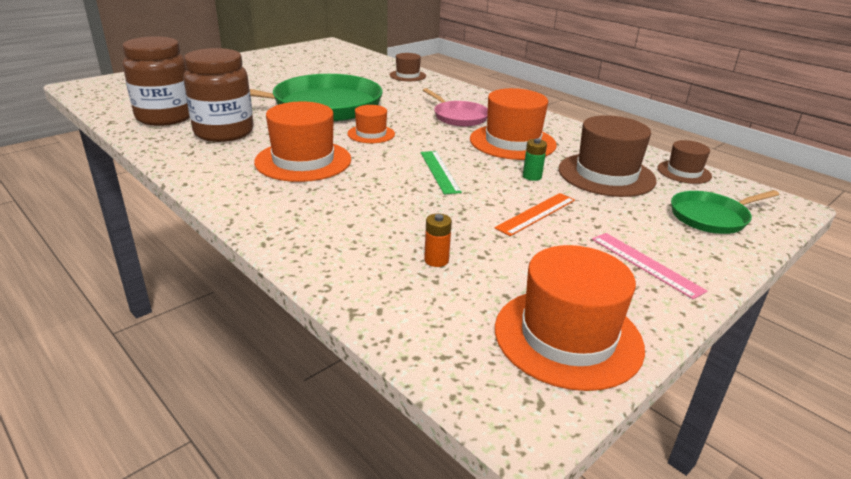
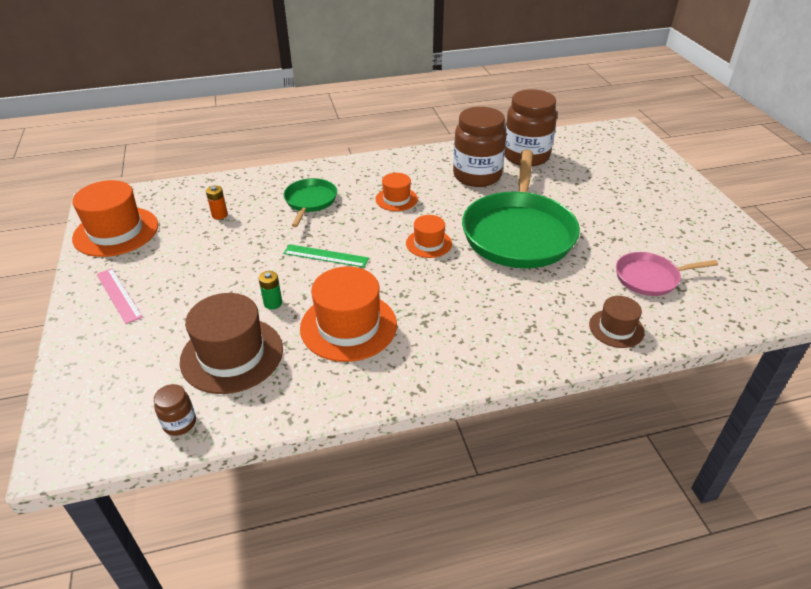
camera: 120 degrees right, 10 degrees up
orange hat [254,101,351,182] -> orange hat [376,173,418,211], size x0.55
pink pan [423,88,488,127] -> pink pan moved to [616,252,718,296]
orange ruler [494,193,575,236] -> none
pink ruler [592,233,707,299] -> pink ruler turned 60 degrees clockwise [97,268,143,324]
brown hat [657,140,712,184] -> brown jar [154,384,196,436]
green pan [671,190,779,234] -> green pan moved to [284,178,337,227]

